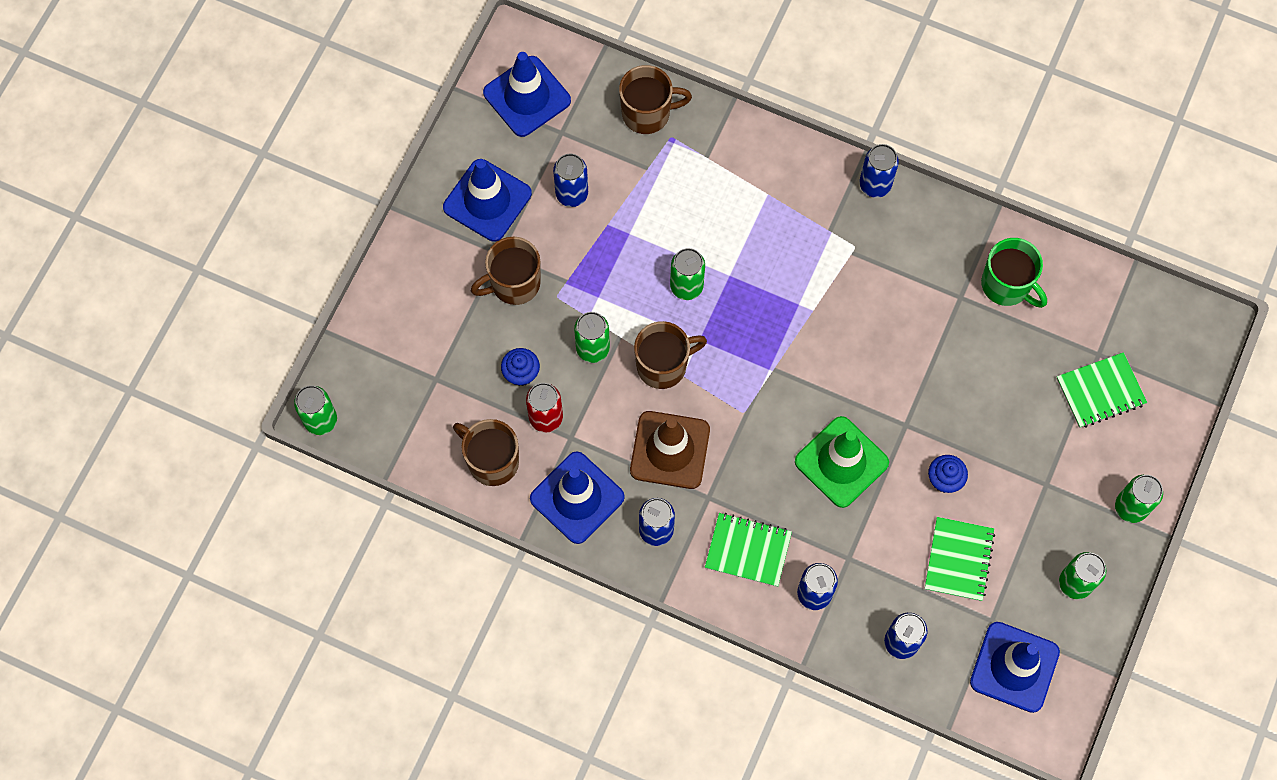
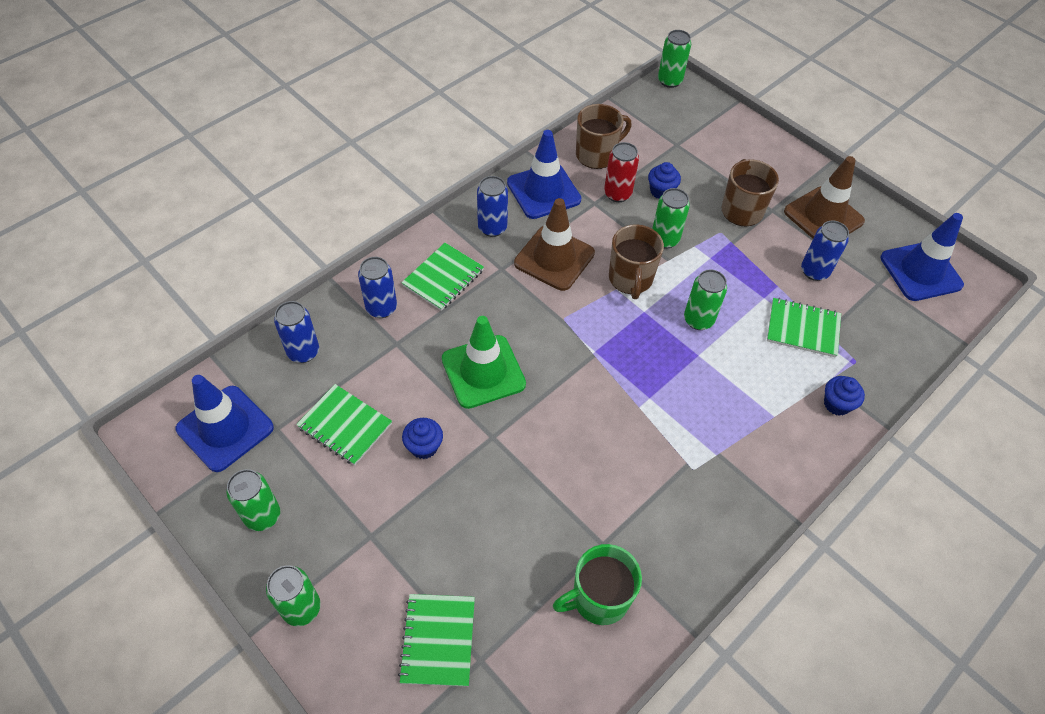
camera: 110 degrees right, 15 degrees down
blue traffic cone [443,159,532,242] -> brown traffic cone [784,156,865,239]
brown mug [619,65,692,134] -> none
blue can [859,144,899,198] -> none
none -> green notebook [767,298,841,357]
none -> blue cupcake [824,376,865,416]

